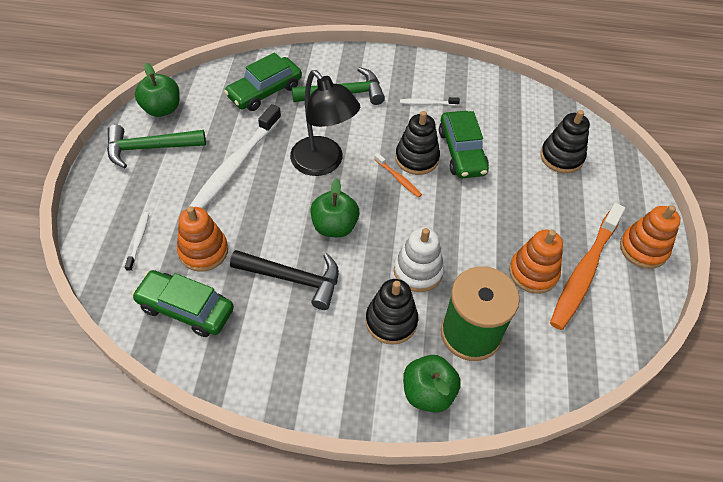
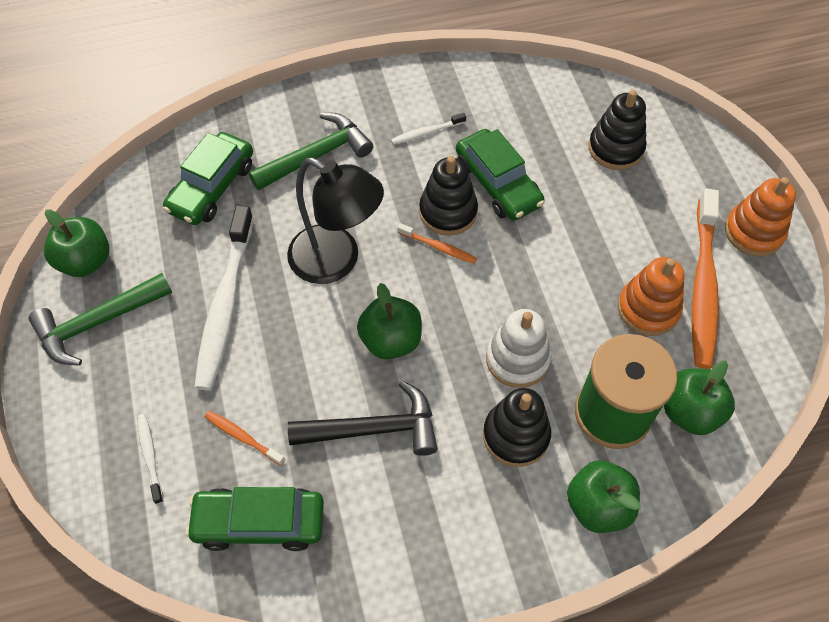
camera: 20 degrees left, 5 degrees up
orange stacking toy [177,206,228,271] -> orange toothbrush [205,411,285,466]
none -> green apple [664,361,735,435]

